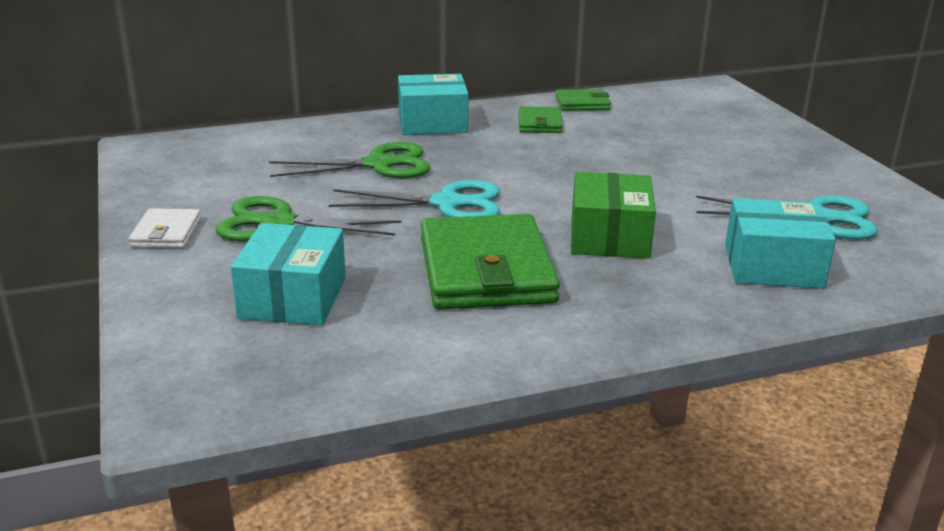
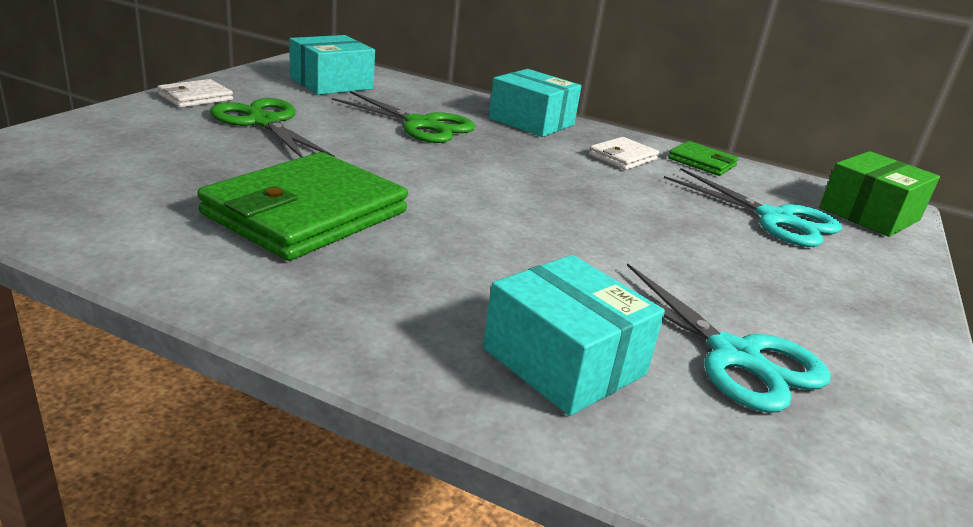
camera: 40 degrees right, 0 degrees up
turquoise box [231,223,346,325] -> turquoise box moved to [289,35,375,95]
turquoise scissors [329,180,500,217] -> turquoise scissors moved to [664,168,842,247]
green wallet [519,106,563,133] -> white wallet [589,137,659,170]
green box [571,172,656,259] -> green box moved to [819,151,940,237]

